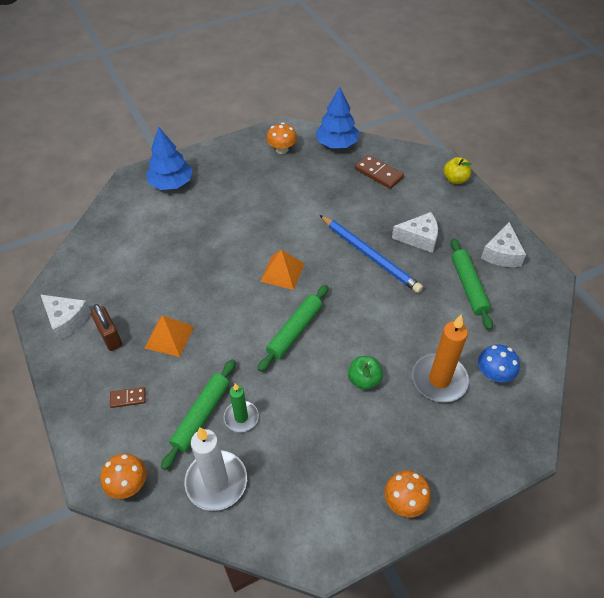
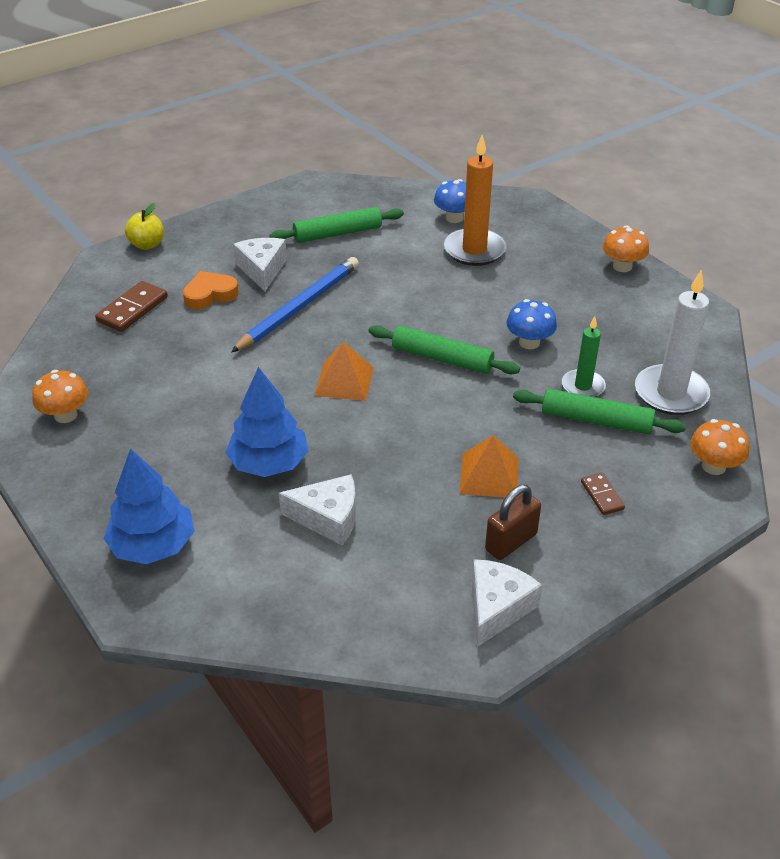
camera: 100 degrees left, 10 degrees down
blue tree [315,87,359,148] -> blue tree moved to [225,367,309,477]
green apple [348,356,383,390] -> none
white cheese [481,222,526,267] -> white cheese moved to [279,474,356,546]
none -> orange heart [183,271,239,310]
none -> blue mushroom [506,299,557,349]

